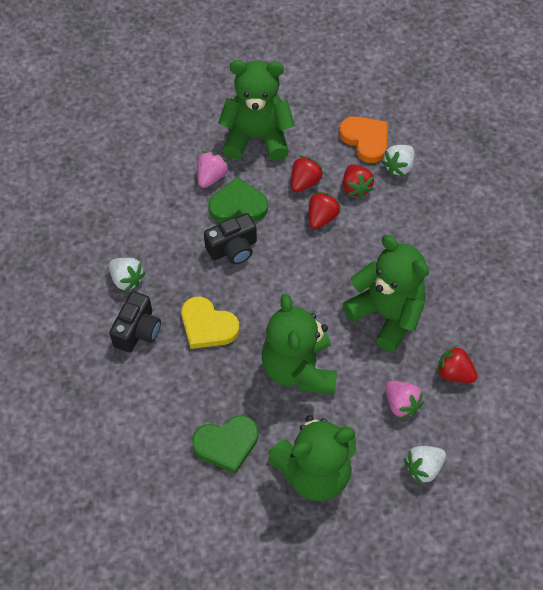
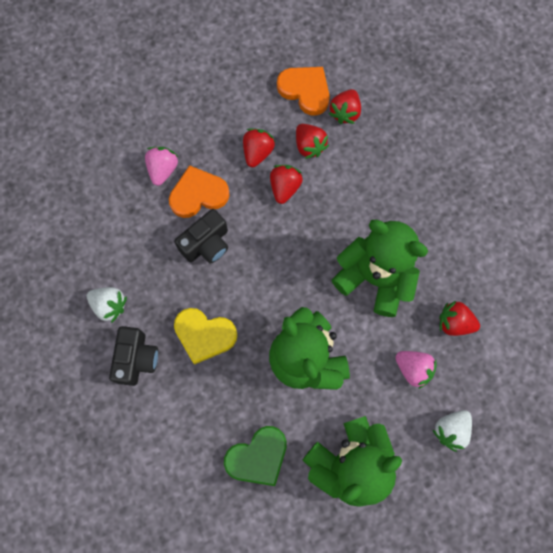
camera: 15 degrees left, 15 degrees up
green heart [208,177,268,222] -> orange heart [169,165,230,218]
green teddy bear [218,60,295,161] -> none
white strawberry [381,145,414,176] -> red strawberry [329,89,361,124]

